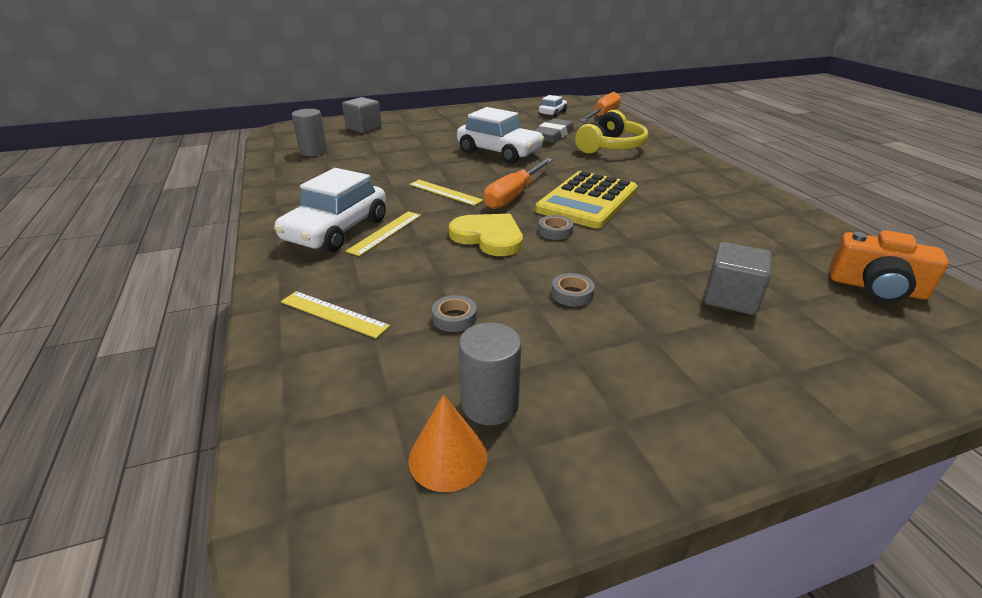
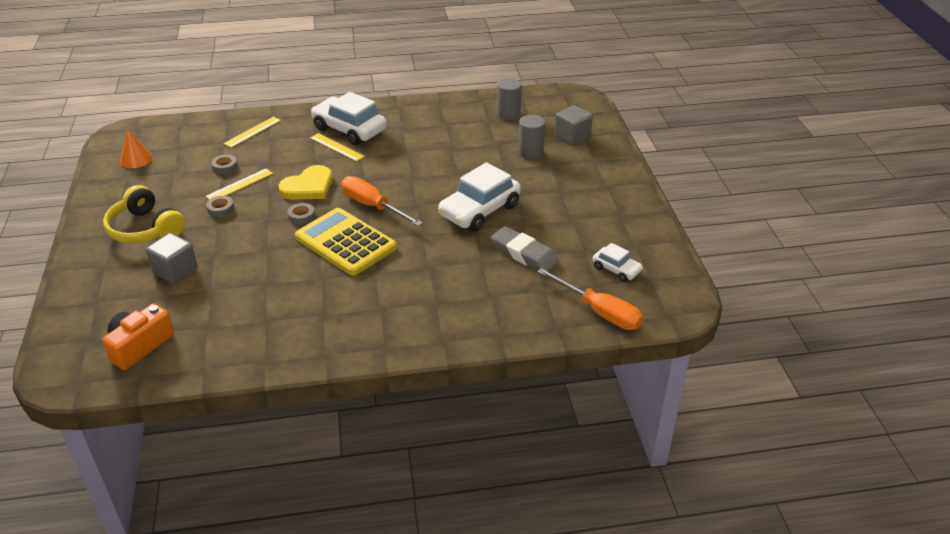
camera: 100 degrees right, 5 degrees up
yellow ruler [409,180,483,206] -> yellow ruler moved to [206,168,273,200]
grey cylinder [459,322,521,425] -> grey cylinder moved to [518,115,545,159]
yellow headphones [575,110,648,154] -> yellow headphones moved to [103,185,185,243]

